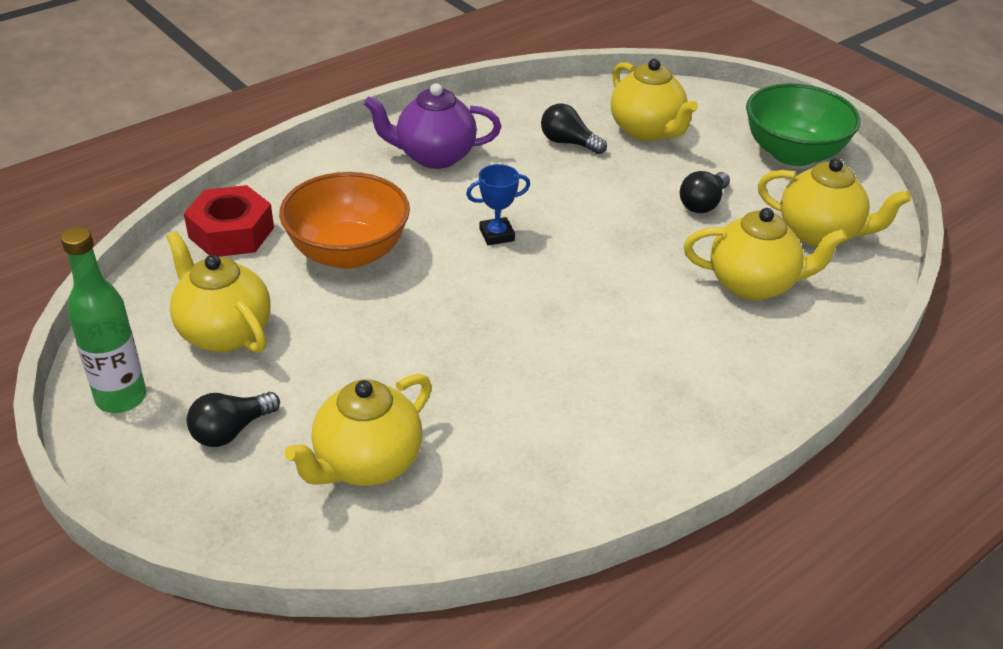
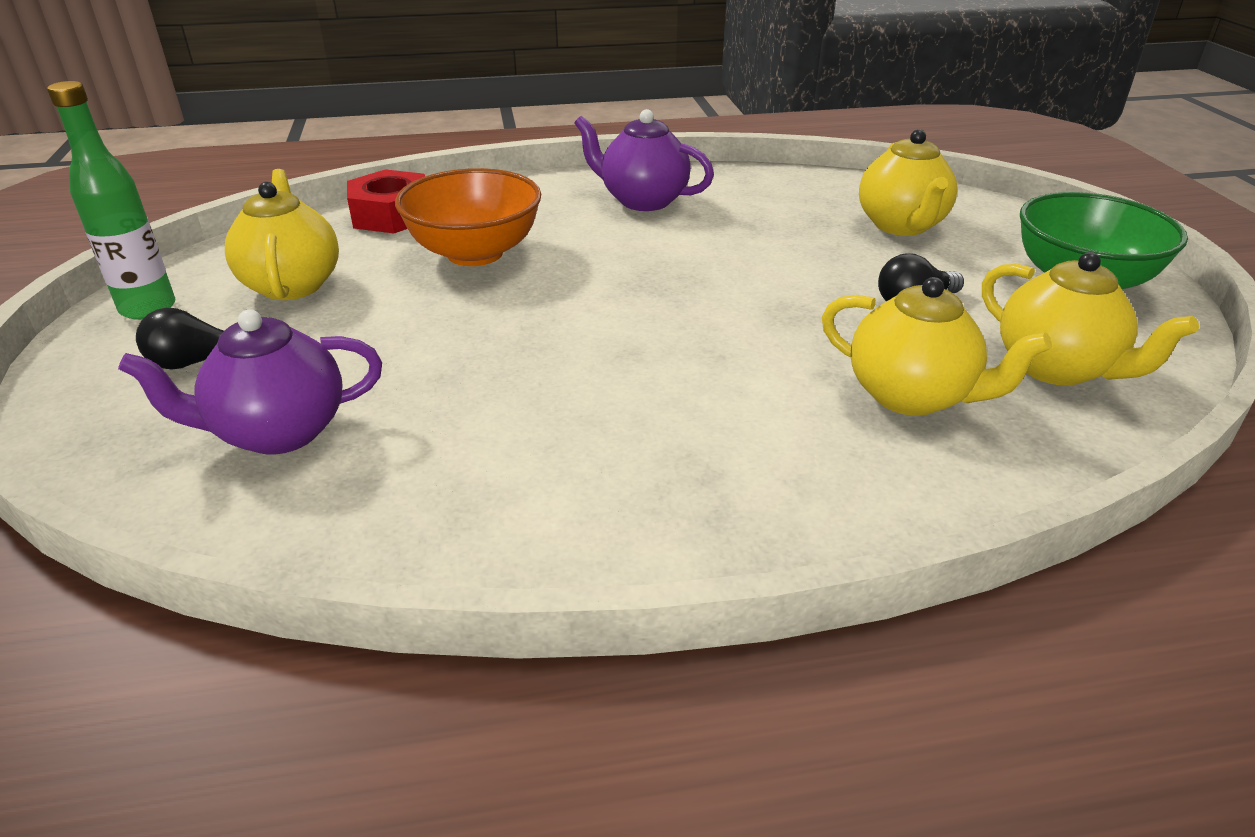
camera: 30 degrees right, 5 degrees down
yellow teapot [284,374,432,486] -> purple teapot [118,309,382,454]
blue trophy [466,164,530,245] -> none
black light bulb [541,103,607,154] -> none

